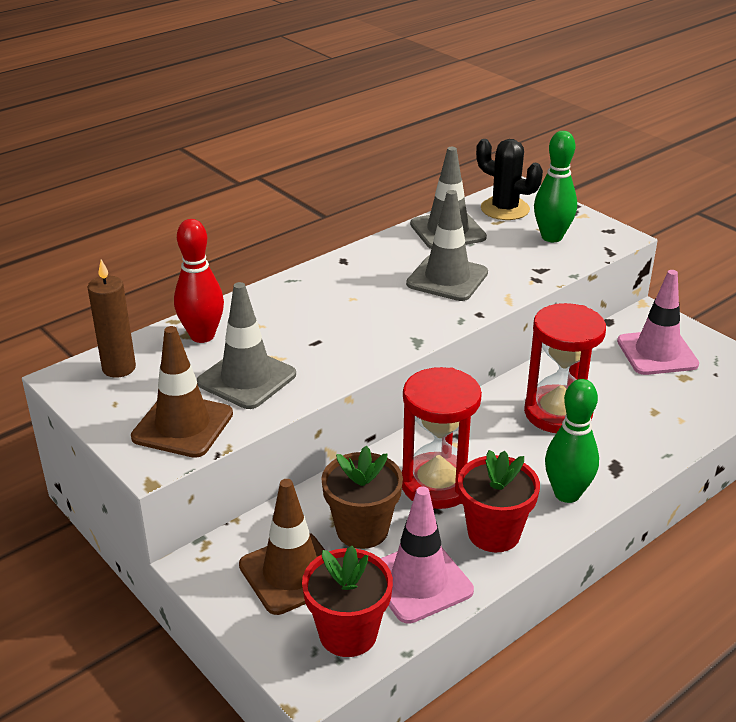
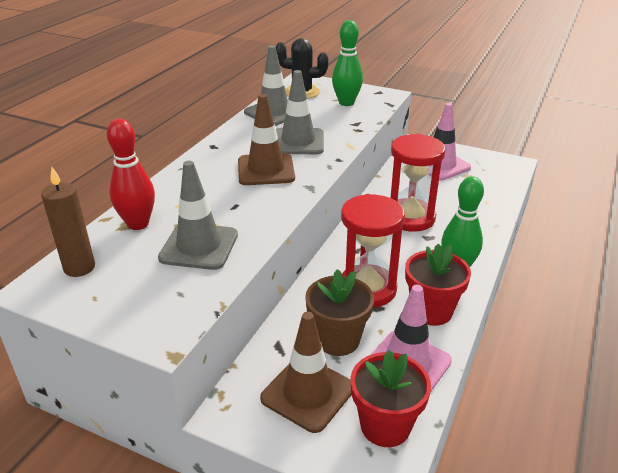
camera: 25 degrees left, 0 degrees up
brown traffic cone [131,326,233,458] -> brown traffic cone moved to [238,94,295,185]

